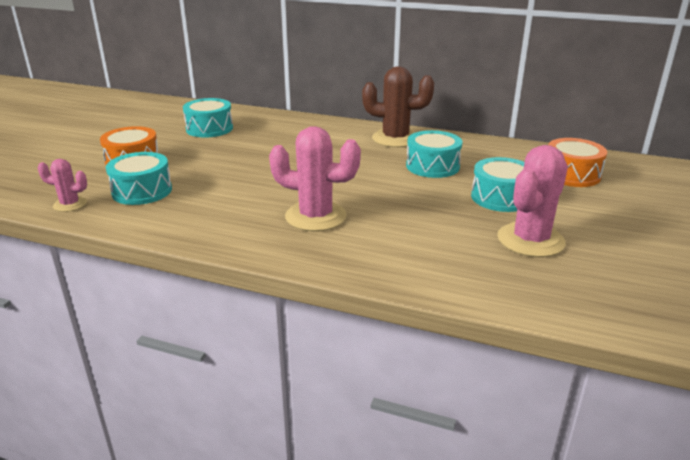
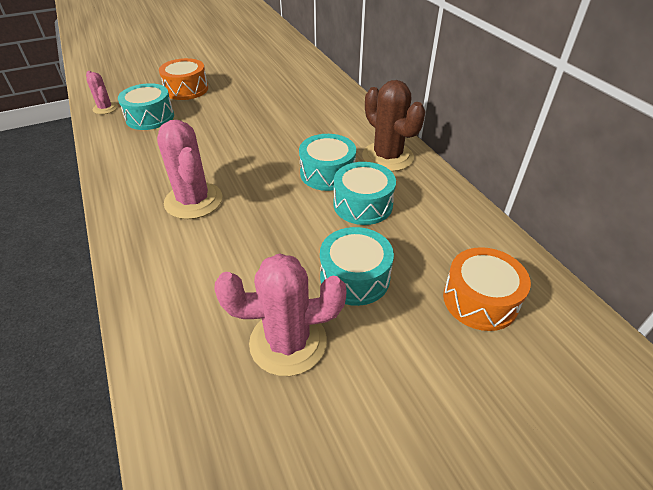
camera: 45 degrees right, 15 degrees up
turquoise drum [183,98,233,138] -> turquoise drum moved to [299,134,356,191]

